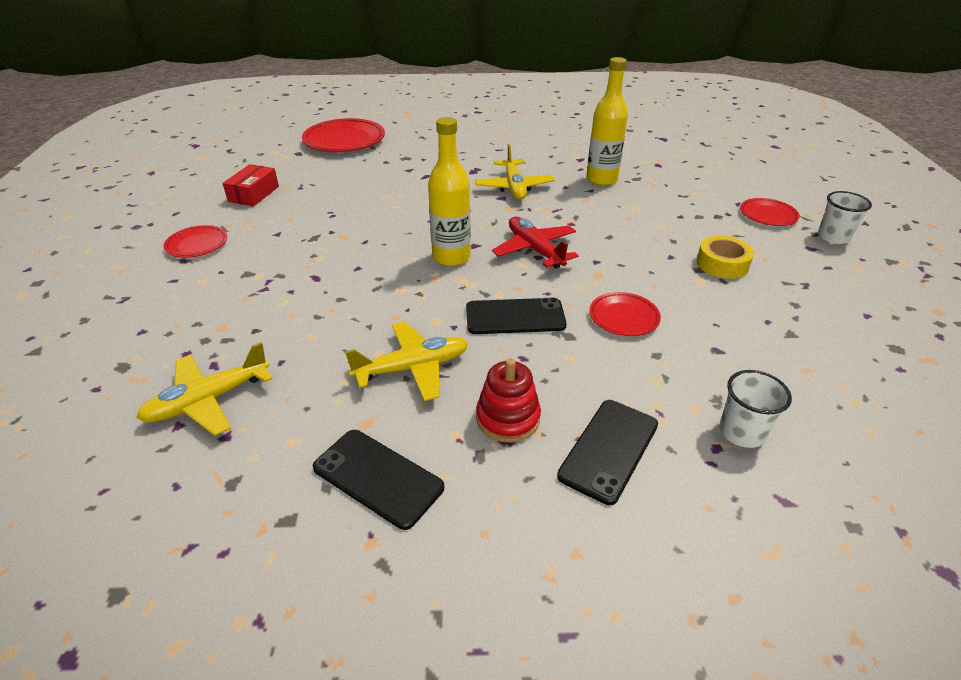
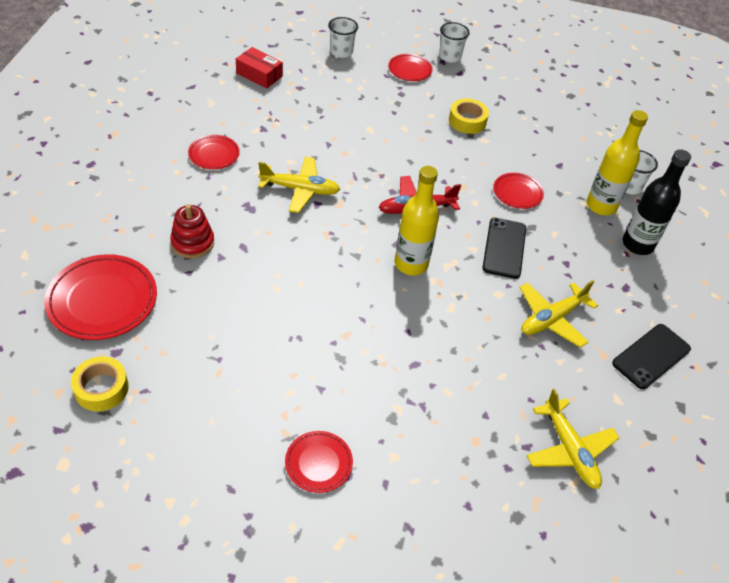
camera: 80 degrees left, 10 degrees up
red box [223,164,279,206] -> red box moved to [236,47,283,89]
yellow plane [345,321,468,401] -> yellow plane turned 120 degrees counterclockwise [519,280,598,348]
red stacking toy [476,358,541,443] -> red stacking toy moved to [170,204,214,258]
black phone [557,400,658,505] -> black bottle [623,149,691,255]
yellow bottle [586,57,628,186] -> yellow bottle moved to [587,110,648,215]
none -> yellow tape [71,356,129,411]
none -> red plate [188,135,240,169]
none -> white cup [328,17,358,58]

